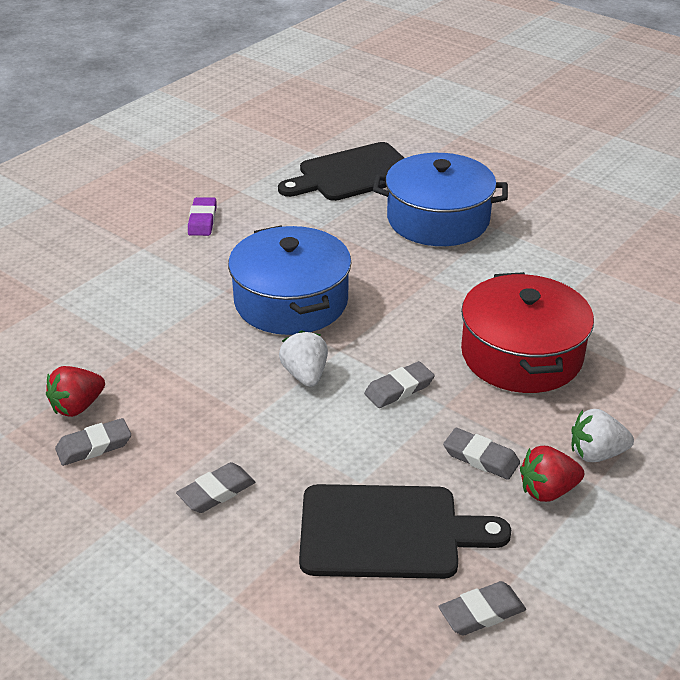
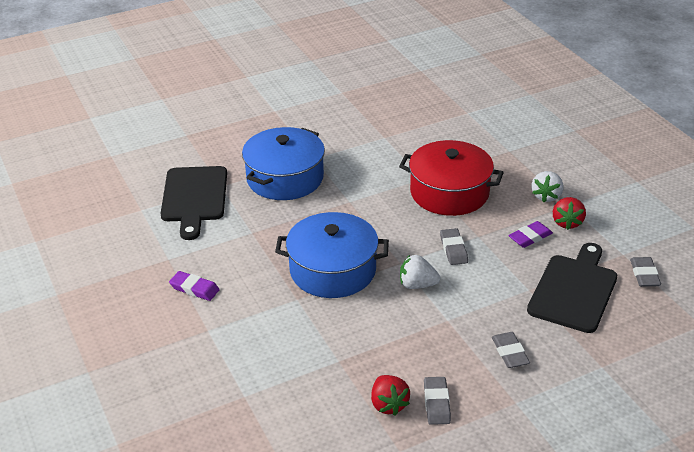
camera: 65 degrees left, 0 degrees up
grey eraser [443,428,520,480] -> purple eraser [508,221,553,248]

